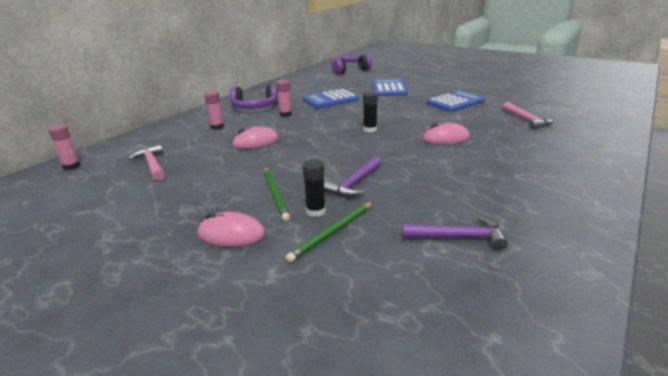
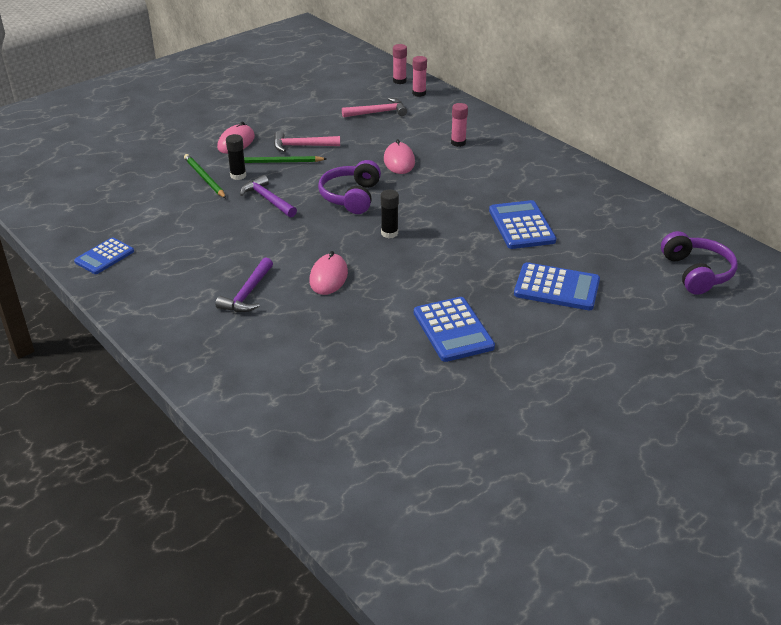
camera: 105 degrees right, 10 degrees up
purple headphones [230,84,278,109] -> purple headphones moved to [318,160,381,214]
pink glue stick [276,80,292,117] -> pink glue stick moved to [412,56,427,97]
purple hammer [402,216,508,251] -> purple hammer moved to [216,257,273,312]
pink hammer [503,102,554,130] -> pink hammer moved to [274,131,340,152]
none -> blue calculator [74,237,134,274]

